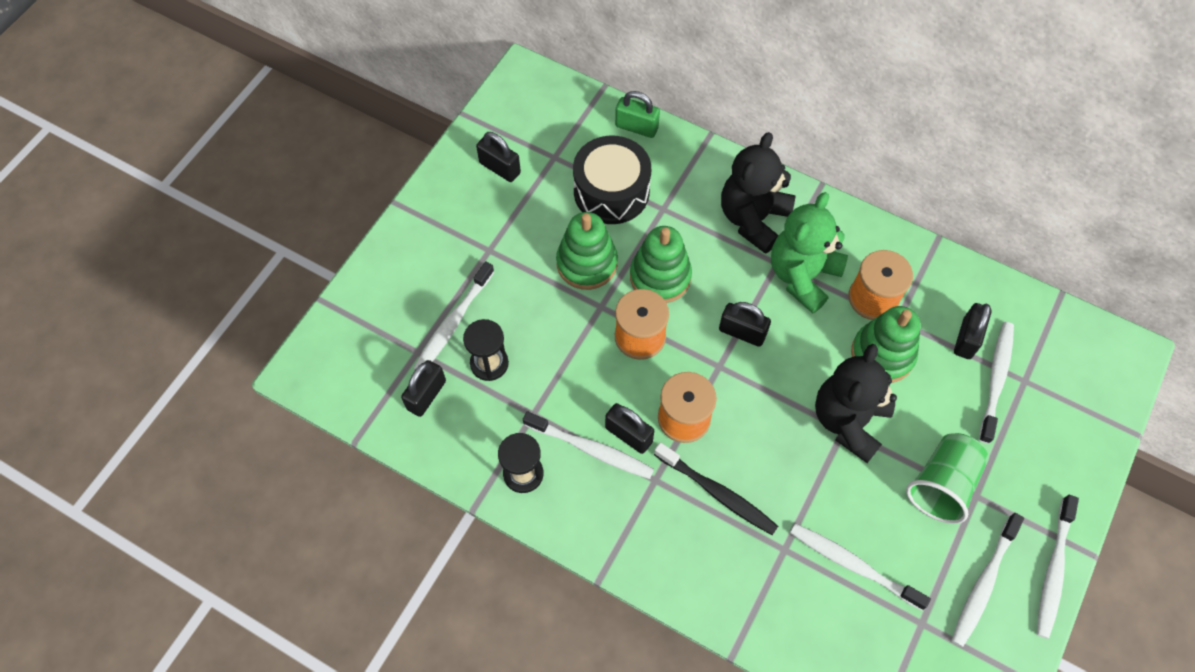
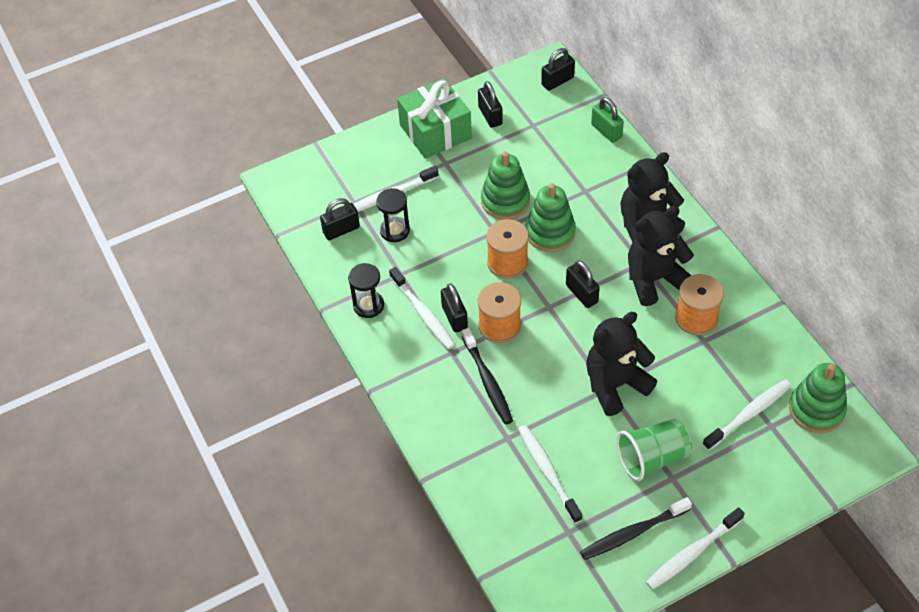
camera: 35 degrees right, 10 degrees down
black drum [573,136,651,224] -> none
green teddy bear [771,192,848,313] -> black teddy bear [628,206,694,306]
green stacking toy [851,306,921,383] -> green stacking toy moved to [789,363,847,433]
white toothbrush [951,513,1024,647] -> black toothbrush [580,497,692,560]
black padlock [954,303,992,359] -> black padlock moved to [541,48,575,91]
none -> green gift [397,78,472,159]

